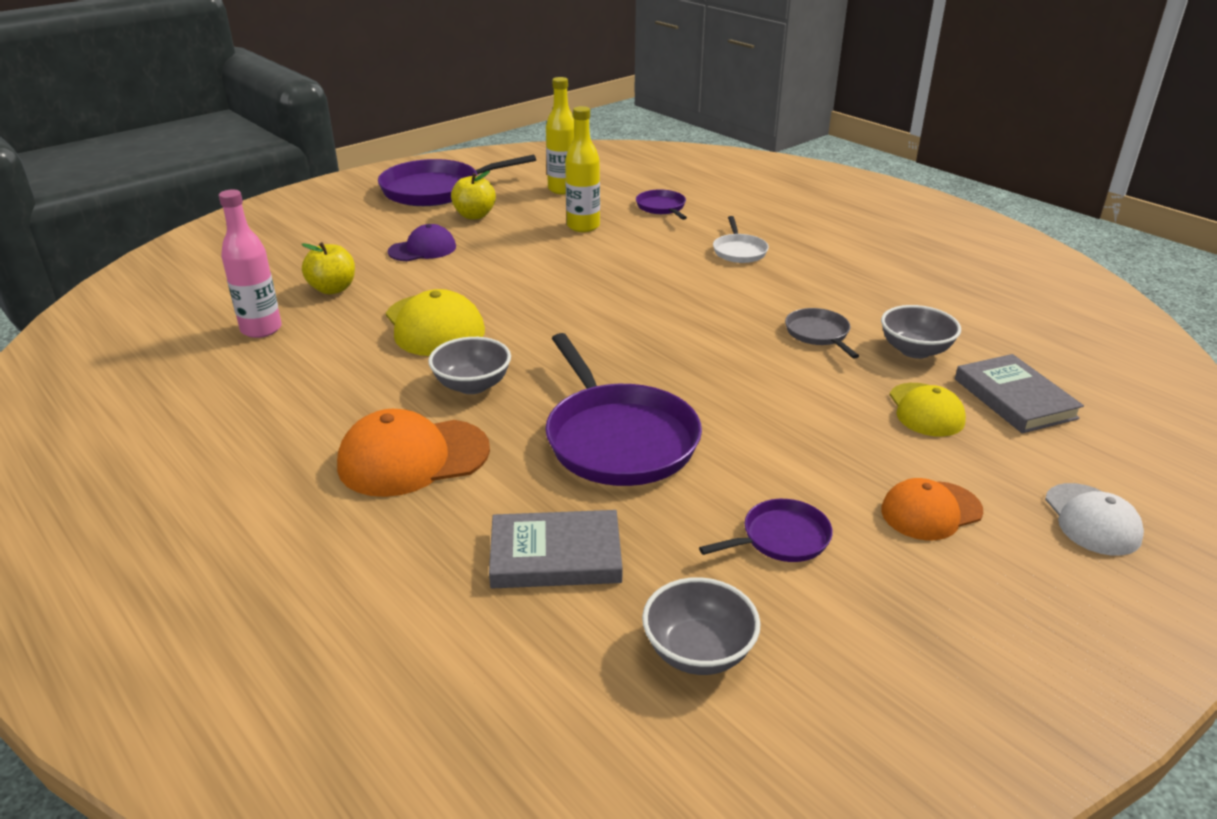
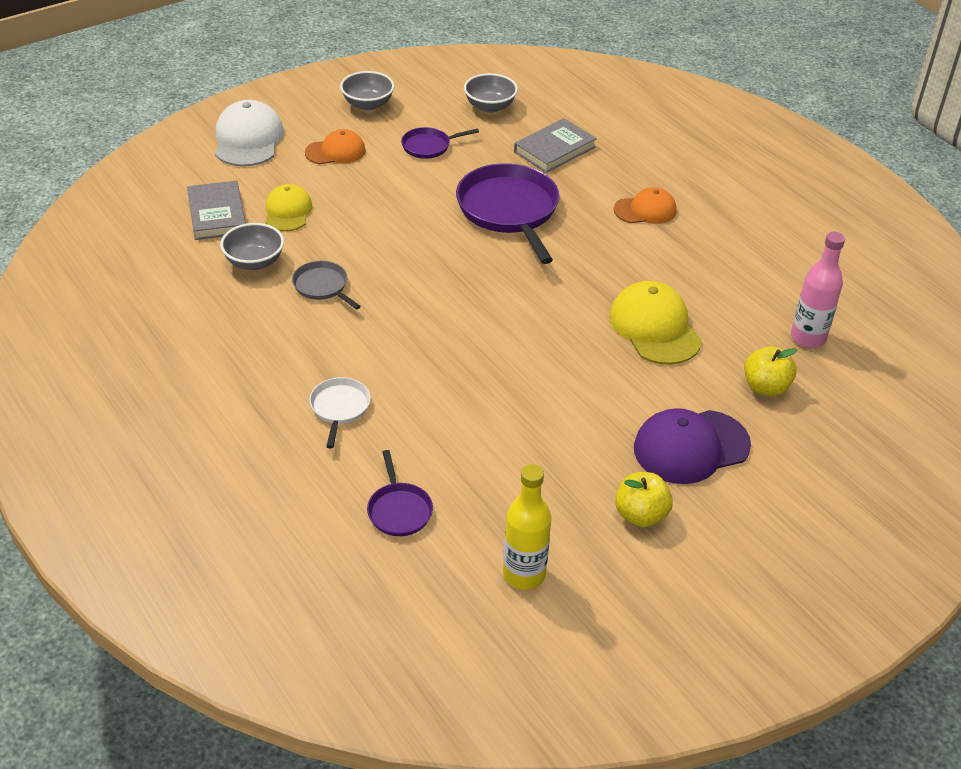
camera: 175 degrees left, 10 degrees up
orange cap [337,409,490,497] -> orange cap [614,187,677,224], size x0.64
purple pan [378,154,536,206] -> none
purple cap [388,224,456,261] -> purple cap [634,408,751,484], size x1.56
grey bowl [428,337,511,394] -> grey bowl moved to [340,71,395,110]
grey book [489,510,622,588] -> grey book turned 45 degrees counterclockwise [514,118,597,173]
yellow bottle [565,106,600,232] -> none
grey pan [785,308,859,359] -> grey pan turned 150 degrees clockwise [292,261,361,309]
white cap [1045,483,1144,556] -> white cap [215,100,284,167], size x1.56

